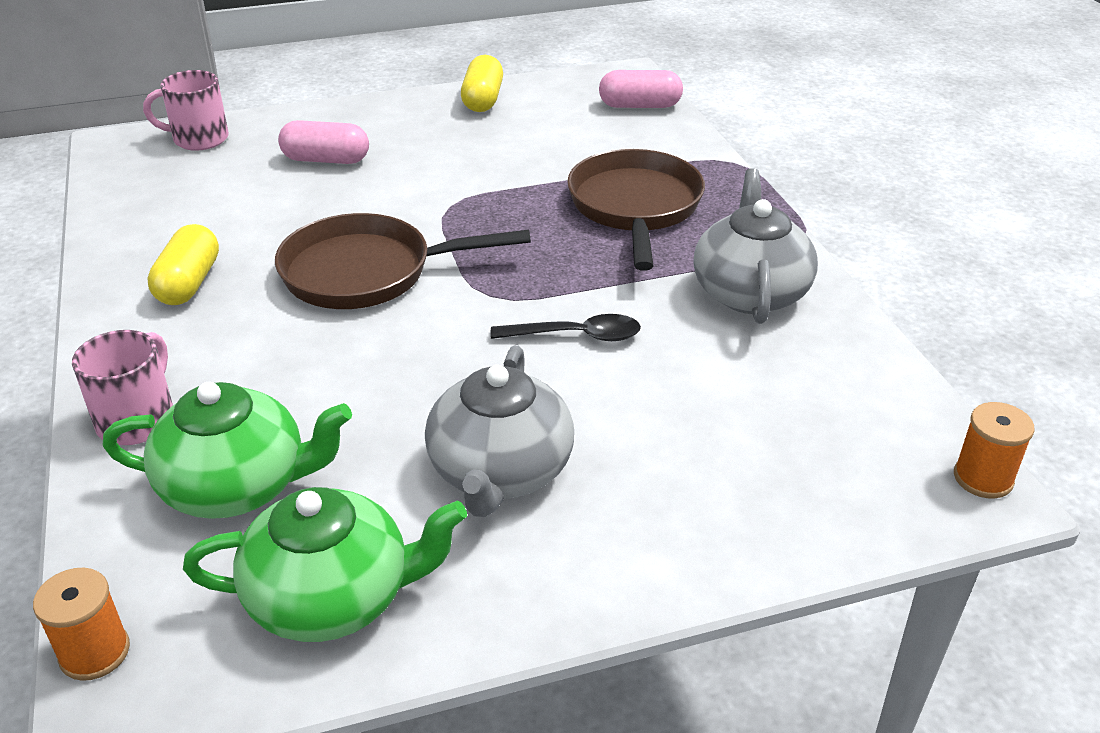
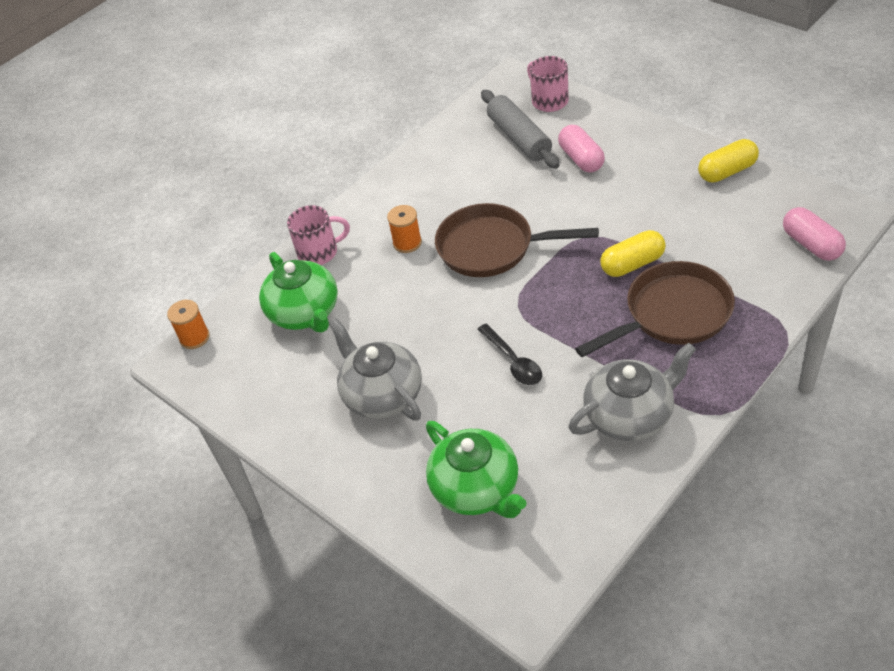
camera: 65 degrees right, 10 degrees up
yellow capsule [147,224,219,305] -> yellow capsule moved to [600,230,666,277]
green teapot [183,487,467,642] -> green teapot moved to [426,421,527,518]
brown pan [275,213,531,309] -> brown pan turned 45 degrees counterclockwise [435,203,599,277]
grey teapot [425,345,574,517] -> grey teapot turned 75 degrees clockwise [329,318,422,421]
orange spool [954,402,1035,499] -> orange spool moved to [387,205,422,253]
none -> grey rolling pin [481,90,560,169]

